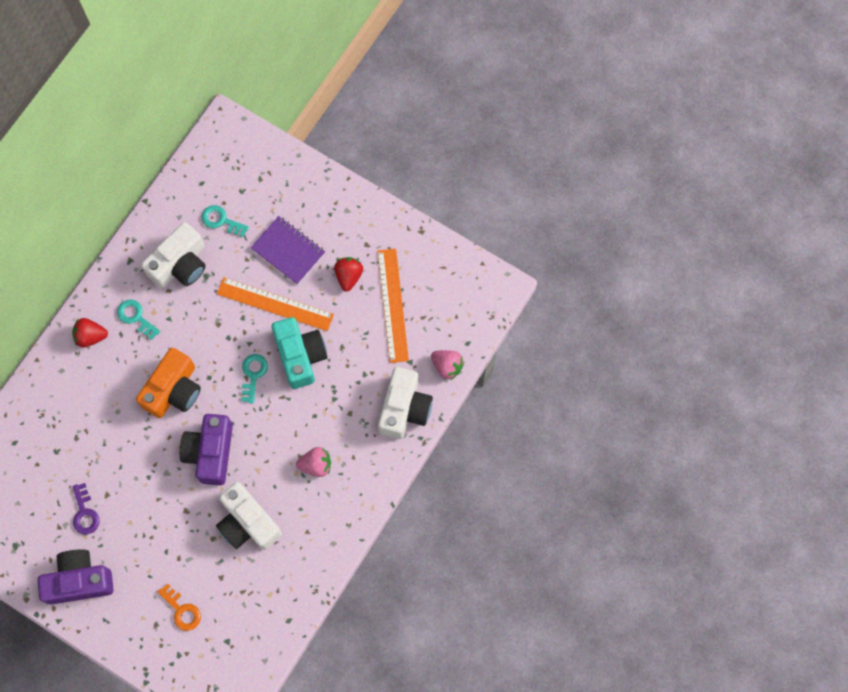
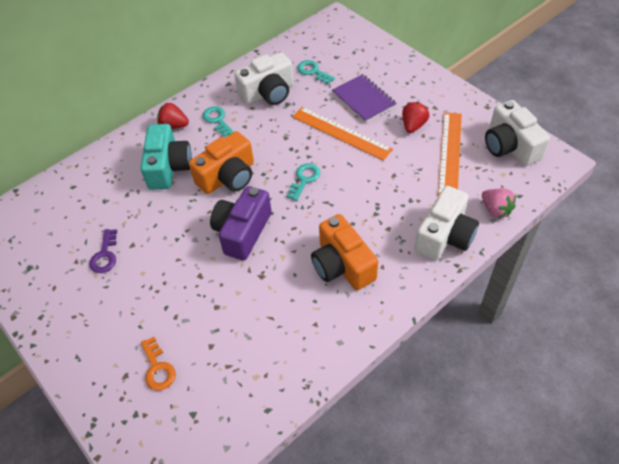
camera: 20 degrees right, 20 degrees down
purple camera [38,549,114,605] -> none
white camera [216,482,282,550] -> white camera moved to [485,100,550,166]
turquoise camera [272,317,328,389] -> turquoise camera moved to [140,124,192,190]
pink strawberry [296,447,331,477] -> orange camera [311,214,378,290]

